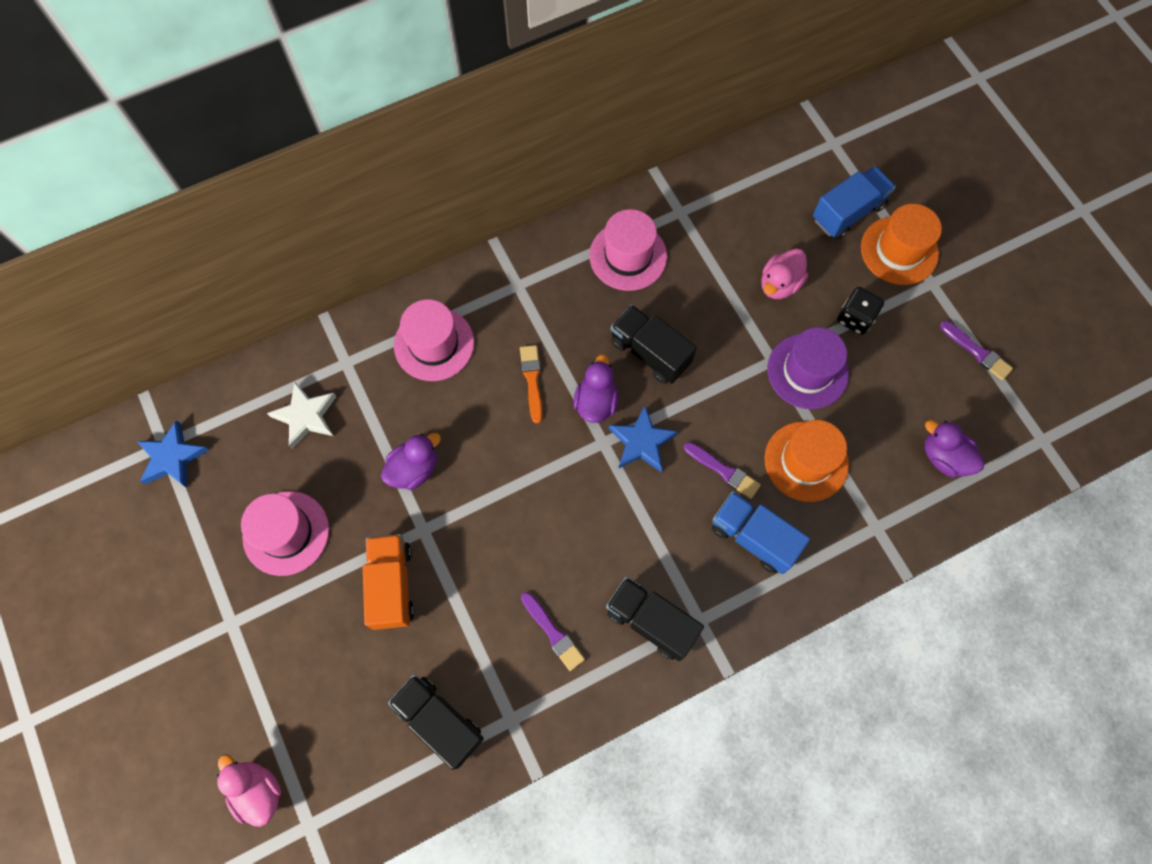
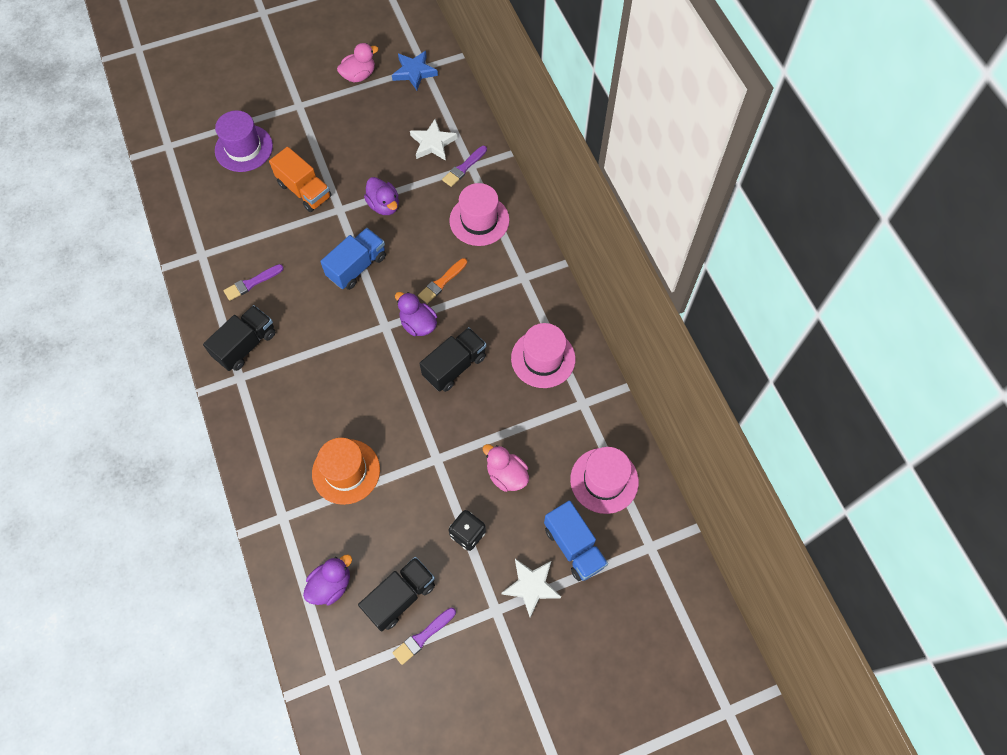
camera: 95 degrees right, 5 degrees down
pink duck [216,754,281,827] -> pink duck moved to [337,43,378,83]
pink hat [241,491,329,576] -> pink hat moved to [570,447,639,514]
orange truck [363,534,414,630] -> orange truck turned 45 degrees clockwise [269,147,332,212]
black truck [388,675,484,770] -> black truck moved to [358,557,435,632]
orange brush [520,345,542,424] -> orange brush turned 135 degrees clockwise [418,258,467,304]
purple duck [573,354,619,423] -> purple duck turned 150 degrees counterclockwise [395,292,437,336]
blue star [609,406,678,472] -> none
purple brush [683,442,761,499] -> purple brush moved to [442,146,487,187]
blue truck [712,491,810,574] -> blue truck moved to [320,228,386,290]
purple hat [767,327,849,409] -> purple hat moved to [215,110,273,172]
orange hat [861,204,942,285] -> white star [502,559,561,617]

